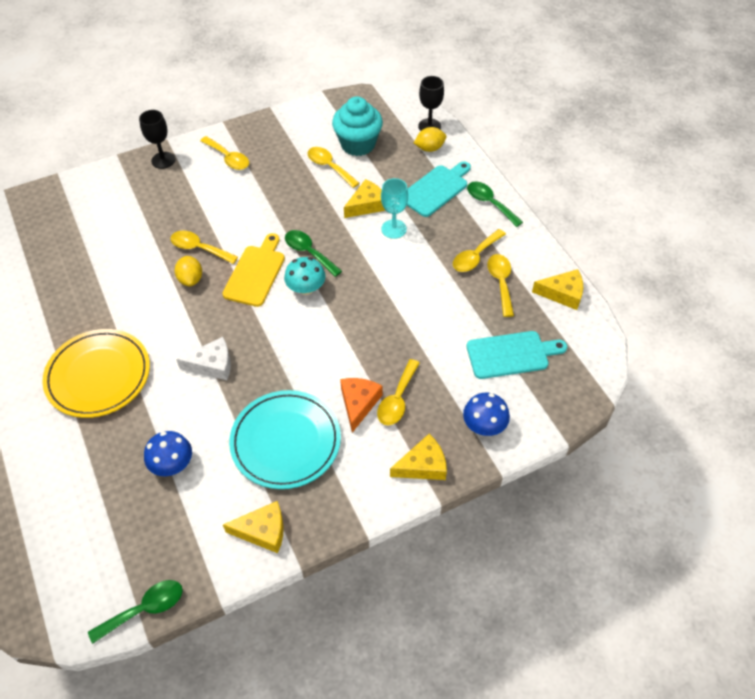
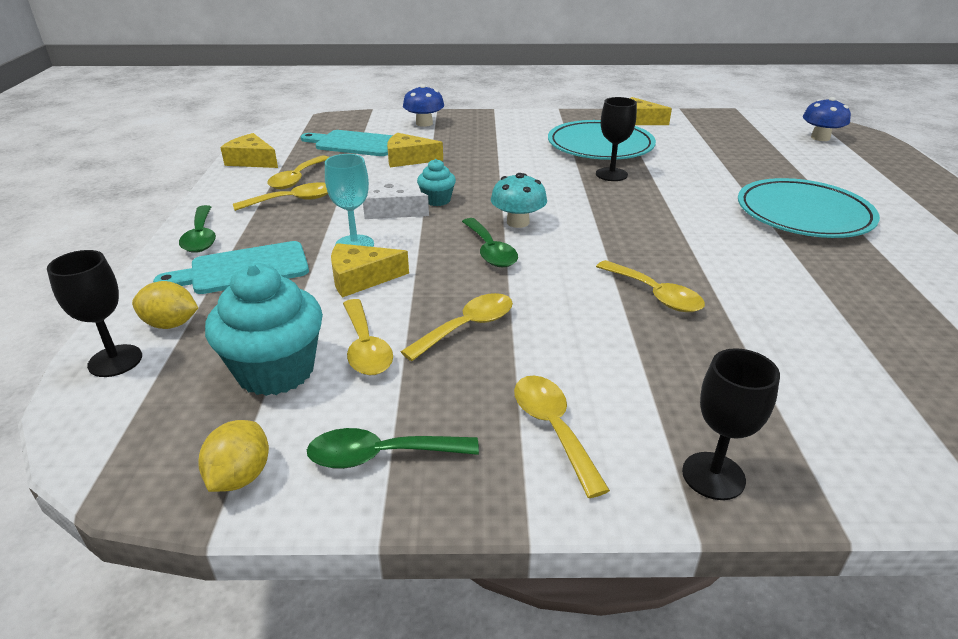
camera: 155 degrees left, 20 degrees down
yellow plate [42,329,150,418] -> turquoise plate [738,178,880,238]
green spoon [88,580,183,644] -> green spoon moved to [307,428,479,469]
blue mushroom [144,431,192,476] -> blue mushroom moved to [803,97,851,141]
yellow lemon [175,256,202,286] -> yellow lemon moved to [198,420,269,492]
white cheese [176,337,231,380] -> white cheese moved to [363,178,429,219]
yellow cutting board [222,233,285,307] -> none
orange cheese [340,378,383,433] -> none
yellow spoon [377,359,420,425] -> yellow spoon moved to [401,293,513,361]
yellow cheese [390,434,447,480] -> yellow cheese moved to [387,133,443,167]
none -> turquoise cupcake [417,159,456,206]
none -> black goblet [596,97,637,181]

